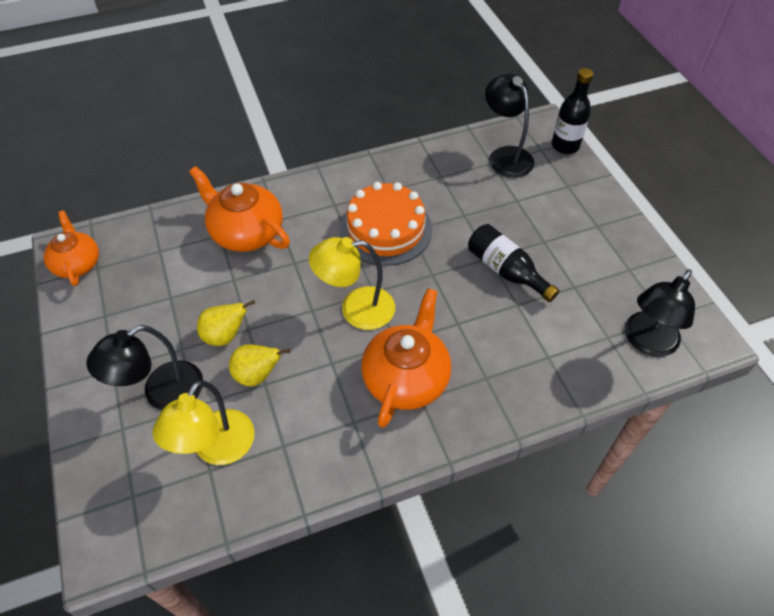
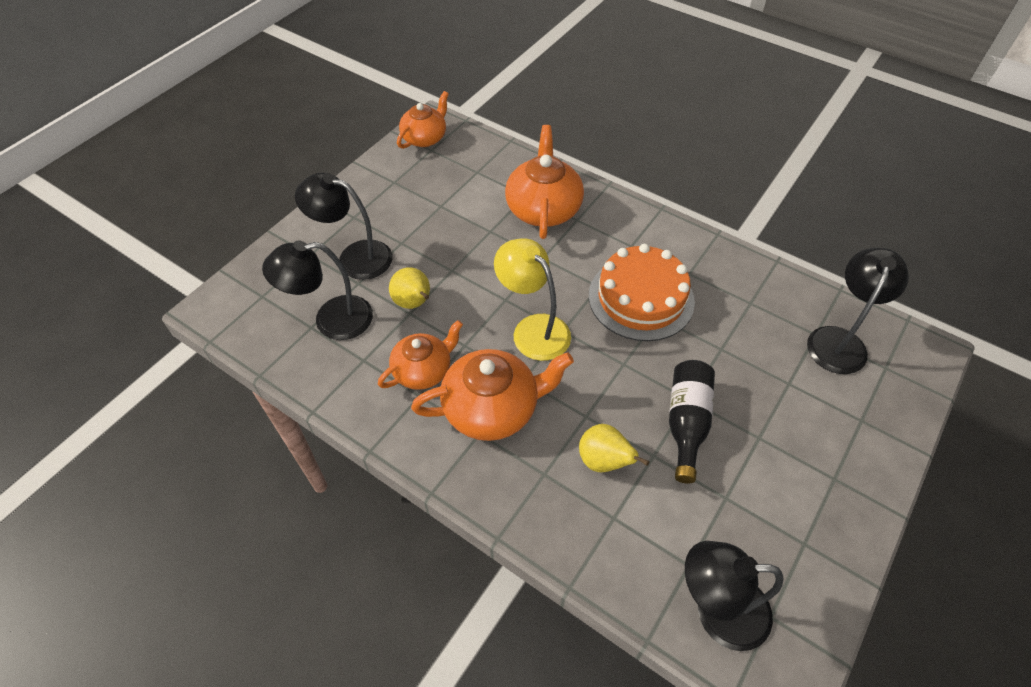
camera: 55 degrees right, 0 degrees up
yellow lamp [152,381,255,465] -> black lamp [262,241,373,340]
yellow pear [197,300,255,346] -> yellow pear moved to [579,424,649,472]
black bottle [552,68,593,154] -> none
none -> orange teapot [378,320,463,390]

